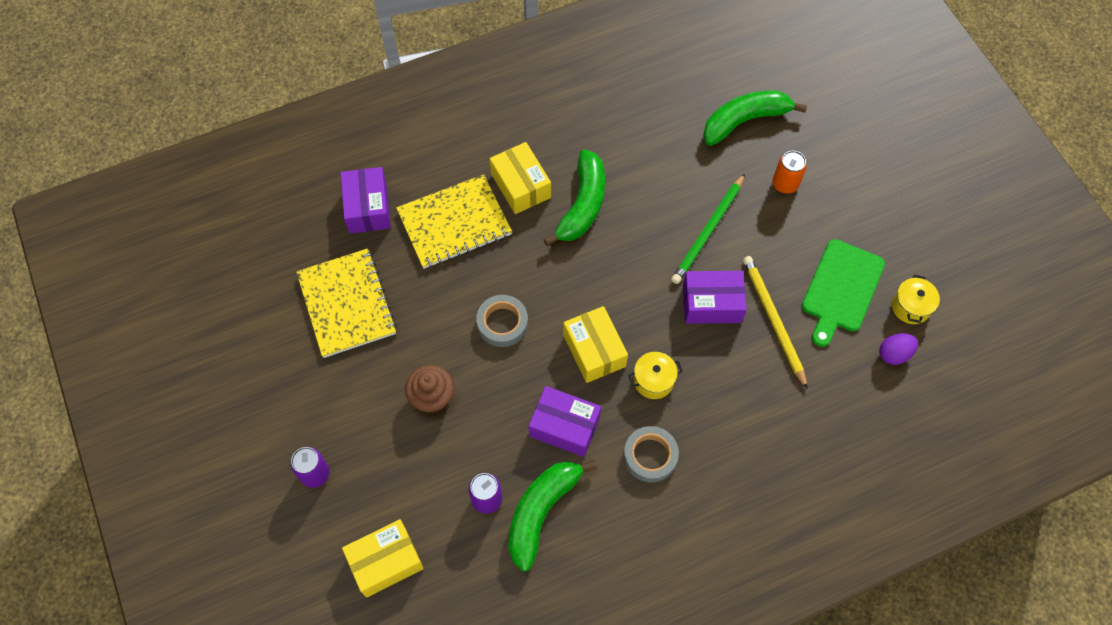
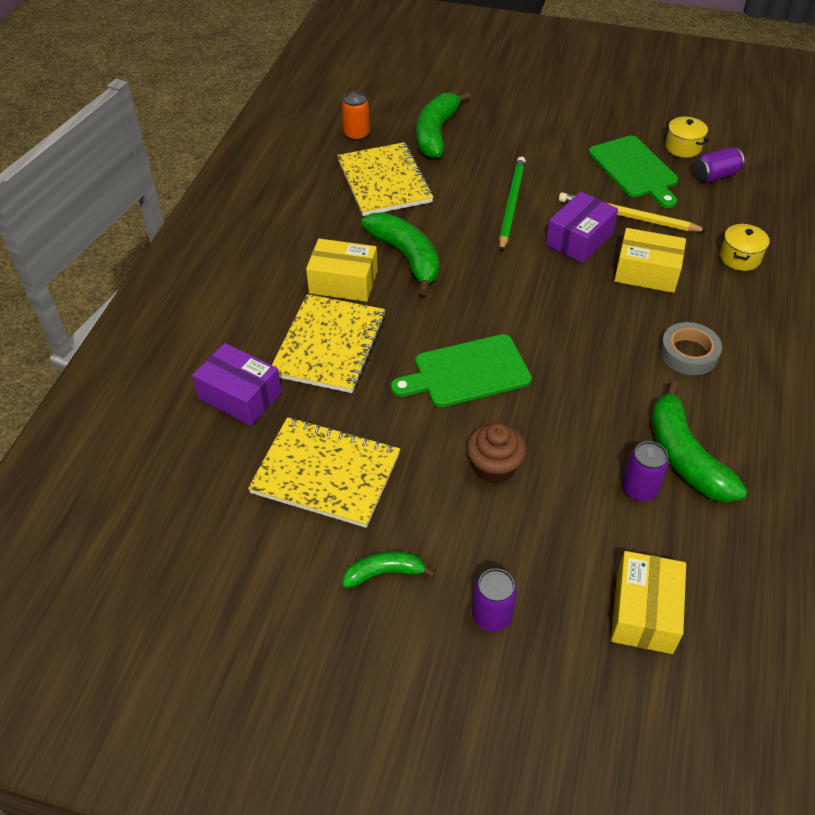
camera: 50 degrees left, 15 degrees down
grey tape [476,295,528,347] -> green cutting board [391,334,532,407]
purple box [529,386,601,457] -> none
yellow box [563,306,628,383] -> yellow box moved to [614,228,686,293]
yellow pot [628,352,683,399] -> yellow pot moved to [720,224,770,271]
green pencil [671,174,745,284] -> green pencil turned 150 degrees counterclockwise [499,157,526,252]
orange can [772,151,807,194] -> orange can moved to [342,92,370,141]
purple egg [879,333,918,365] -> purple can [693,147,745,183]
none -> yellow notebook [337,142,434,216]
none -> green banana [342,551,435,588]

